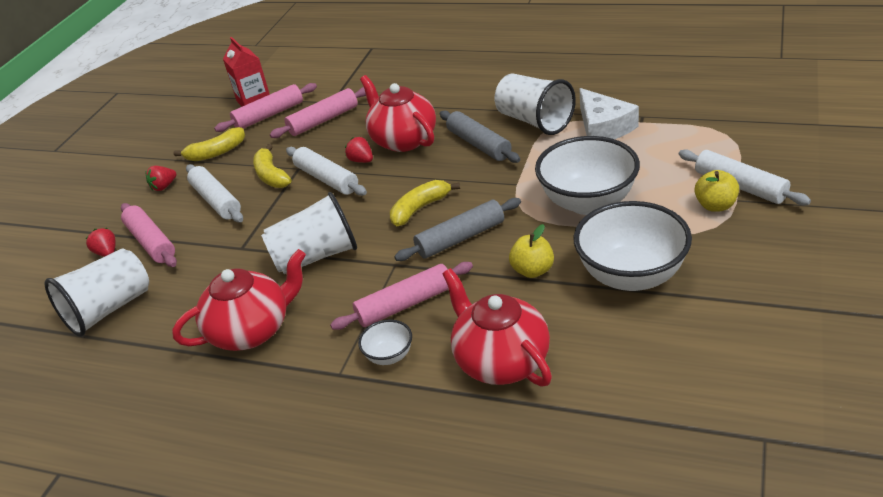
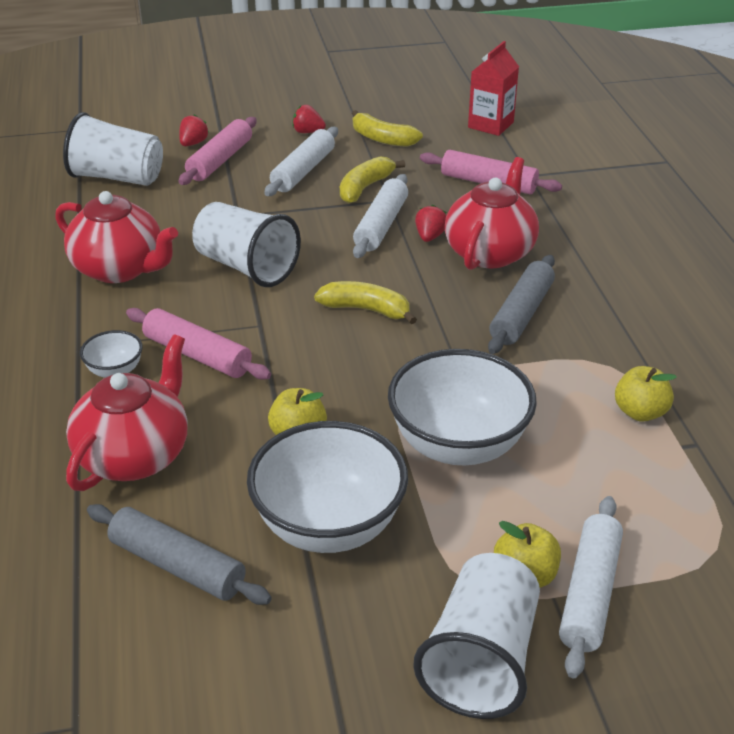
camera: 55 degrees right, 0 degrees up
pink rolling pin [214,83,317,132] -> none
grey rolling pin [394,198,521,261] -> grey rolling pin moved to [87,504,272,605]
white cup [495,74,576,135] -> white cup moved to [413,553,540,719]
white cheese [579,88,639,139] -> yellow apple [615,366,677,422]

